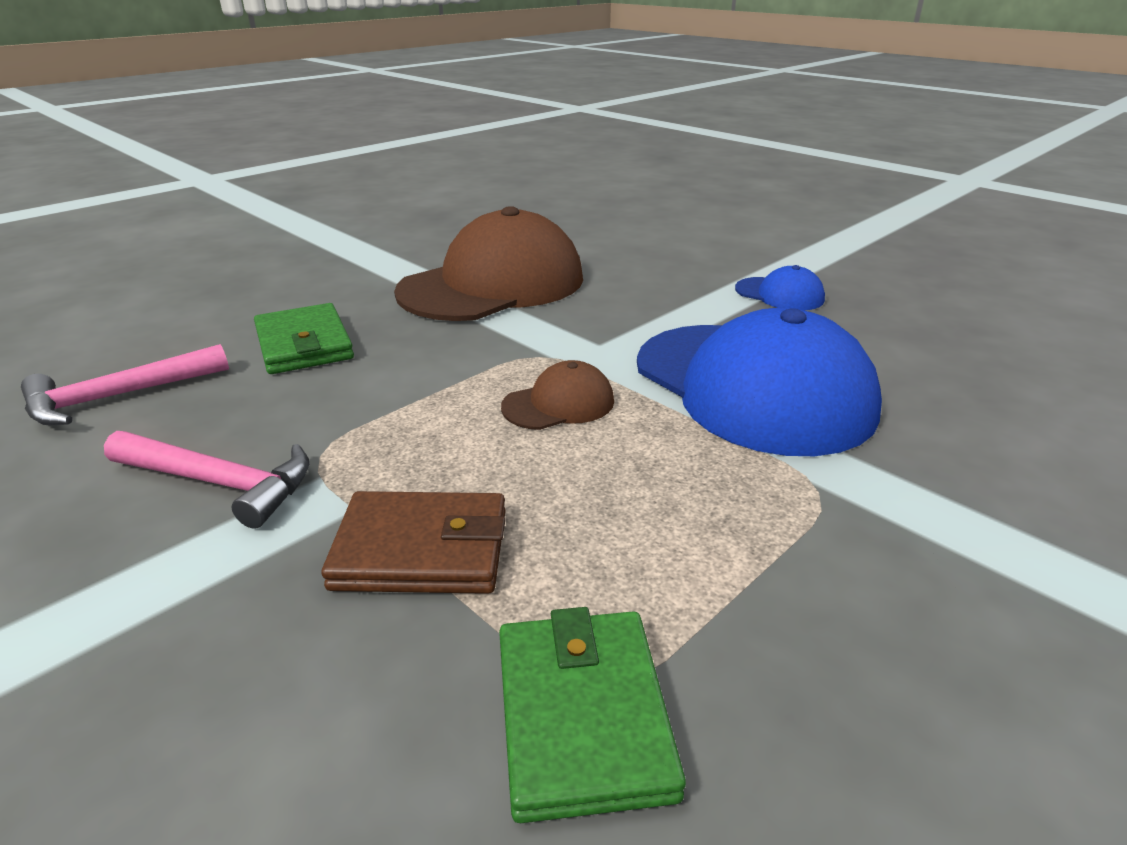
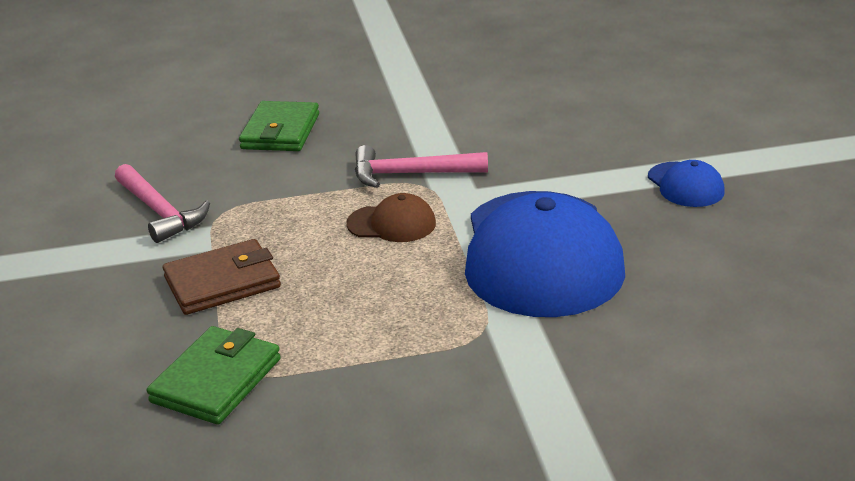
camera: 35 degrees right, 0 degrees up
pink hammer [21,344,229,425] -> pink hammer moved to [355,145,488,188]
brown wallet [321,491,506,594] -> brown wallet turned 60 degrees counterclockwise [163,239,281,315]
brown cap [394,206,583,321] -> none

